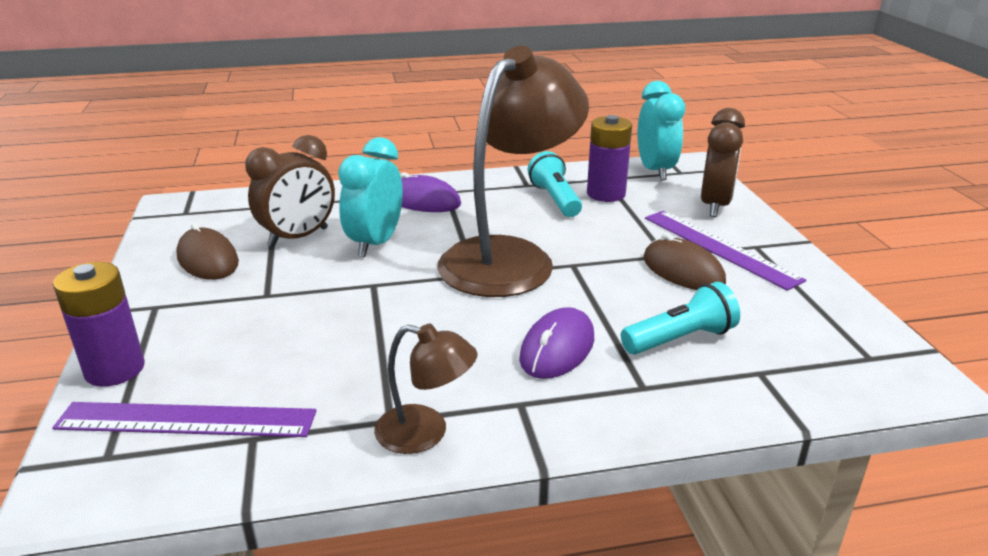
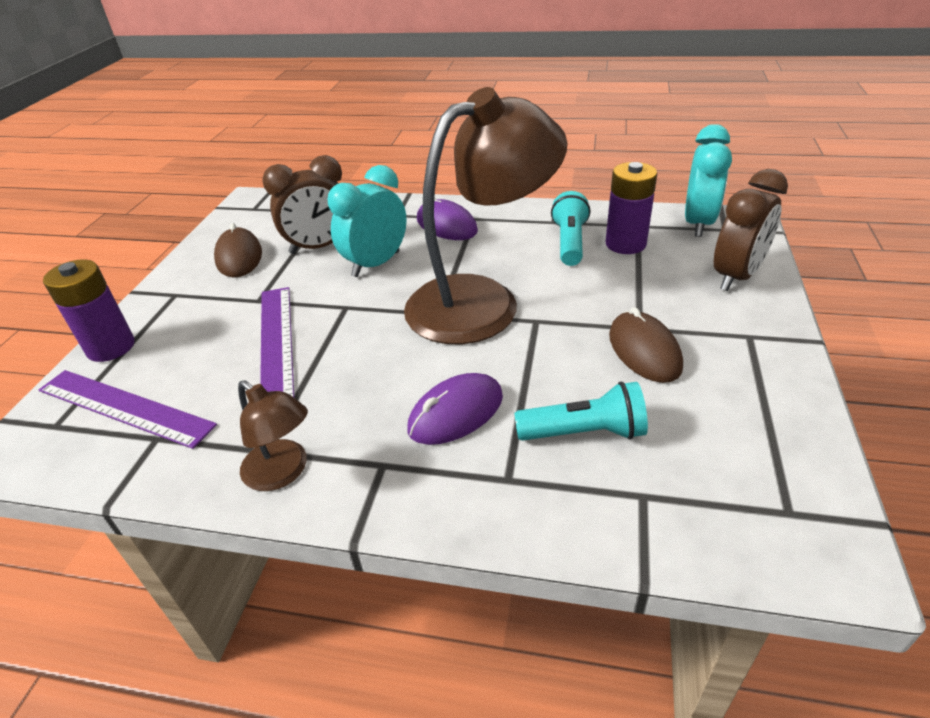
camera: 25 degrees right, 10 degrees up
purple ruler [645,211,806,291] -> purple ruler moved to [260,287,294,397]

